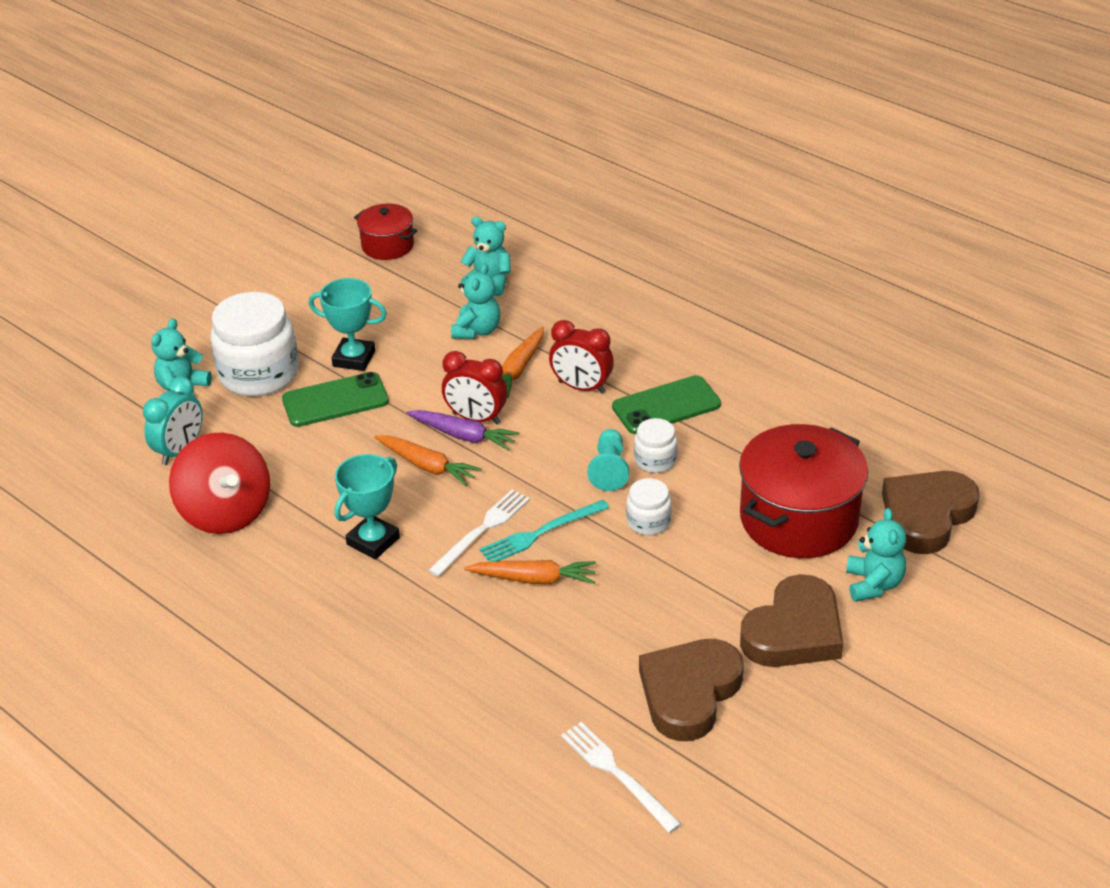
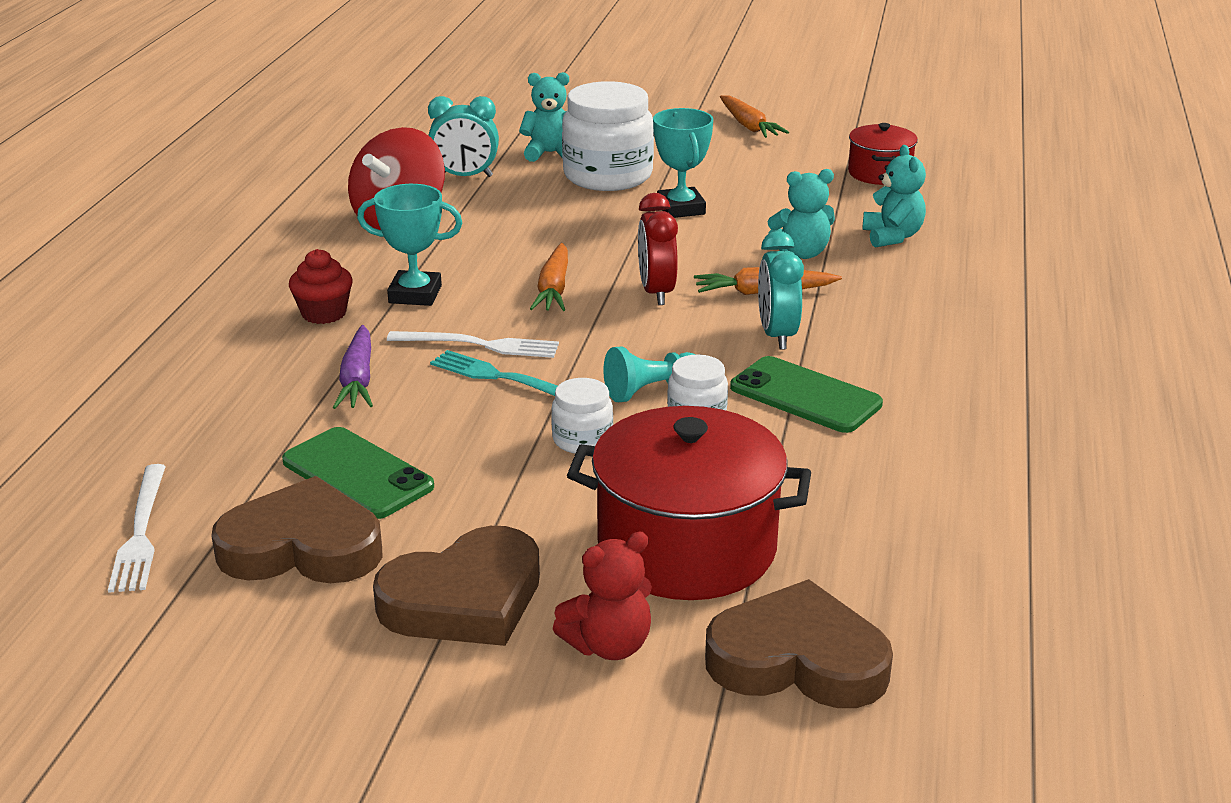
camera: 60 degrees right, 10 degrees down
green phone [282,372,389,427] -> green phone moved to [282,427,434,519]
purple carrot [407,410,520,451] -> purple carrot moved to [333,325,373,409]
orange carrot [464,560,596,584] -> orange carrot moved to [720,95,789,138]
red clock [549,320,614,394] -> turquoise clock [758,231,804,350]
white fork [561,722,681,833] -> white fork turned 150 degrees clockwise [108,464,166,593]
brown heart [740,574,843,667] -> brown heart turned 45 degrees counterclockwise [373,526,540,646]
turquoise teddy bear [846,508,906,602] -> red teddy bear [553,532,652,660]
none -> red cupcake [289,249,353,324]

